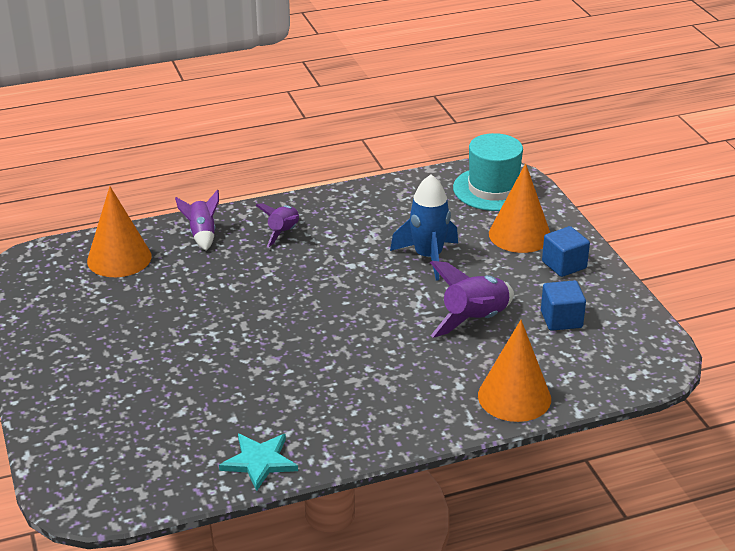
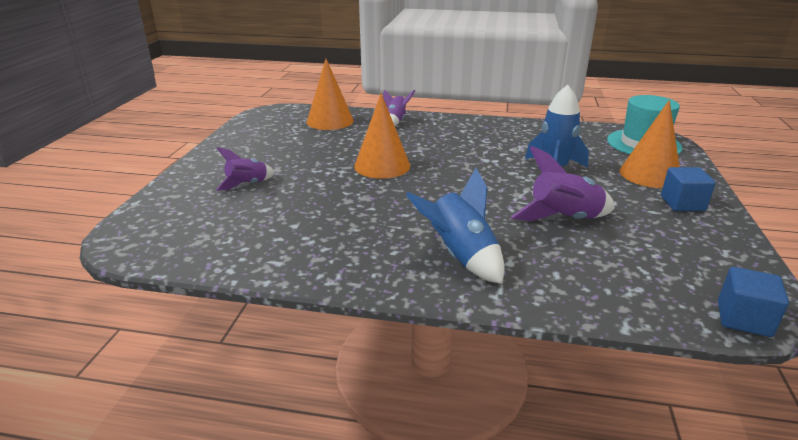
camera: 30 degrees right, 5 degrees down
turquoise star [219,434,298,491] -> none
purple rocket [255,203,299,247] -> purple rocket moved to [216,147,275,191]
orange cone [478,320,551,422] -> orange cone moved to [354,93,410,179]
blue cube [541,280,586,331] -> blue cube moved to [718,267,789,337]
none -> blue rocket [406,168,504,284]

